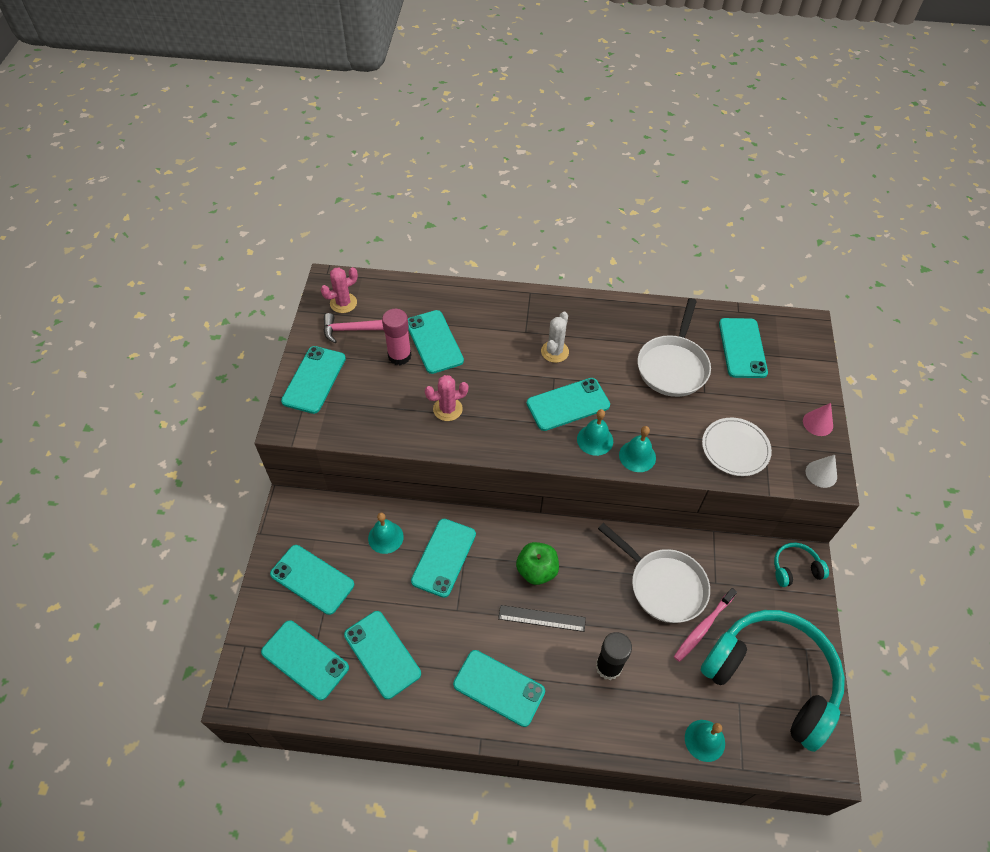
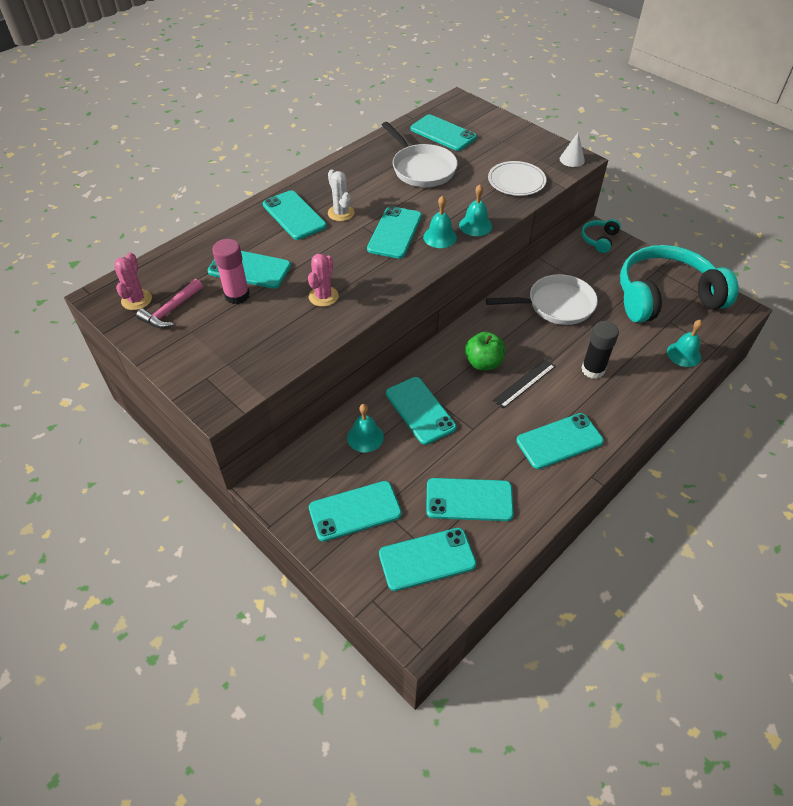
camera: 50 degrees left, 5 degrees down
turquoise phone [281,346,346,414] -> turquoise phone moved to [263,190,327,240]
pink toothbrush [674,588,737,662] -> none
pink cone [803,403,833,436] -> none

